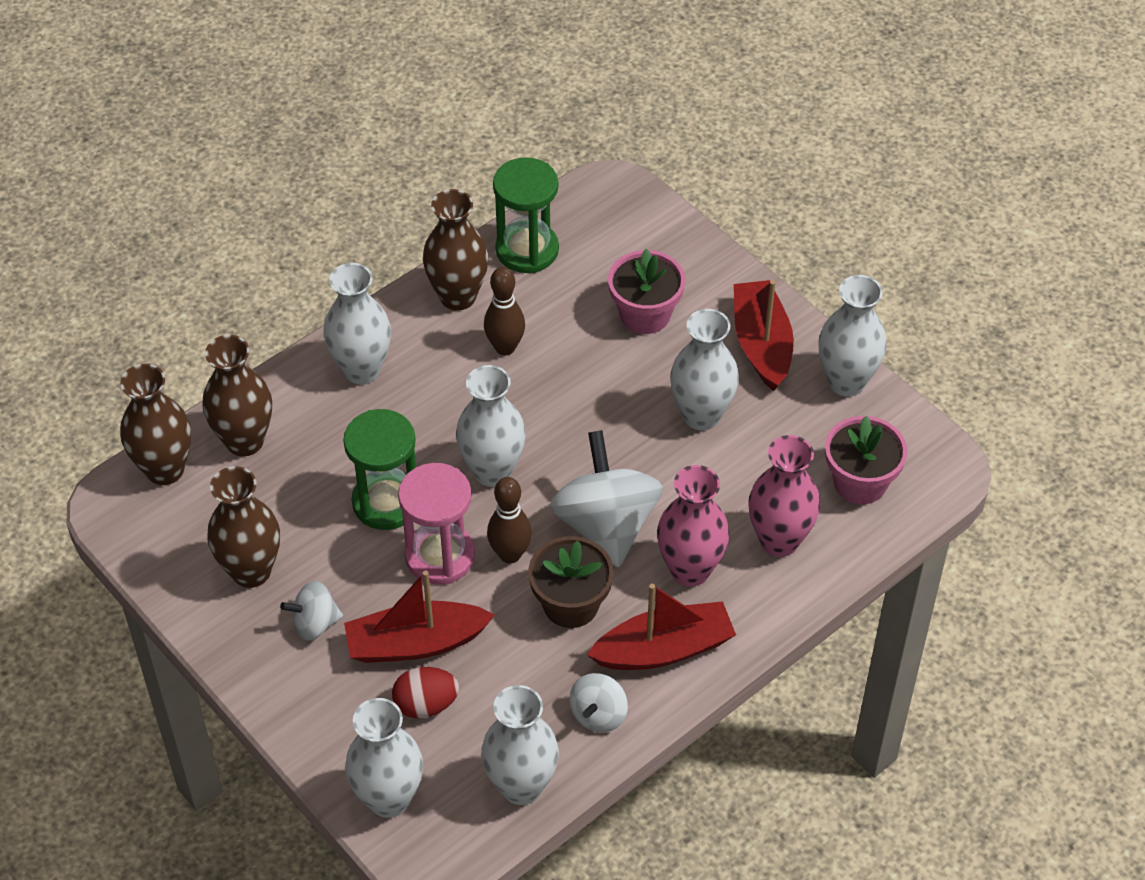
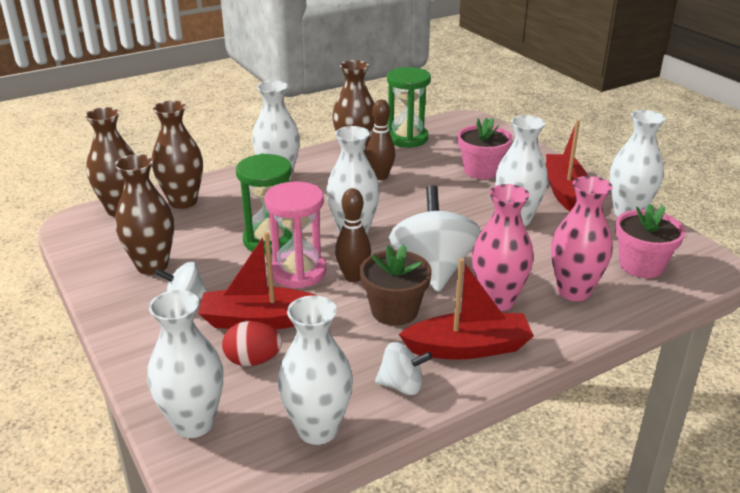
camera: 10 degrees right, 20 degrees down
white spinning top [569,673,628,732] -> white spinning top turned 120 degrees counterclockwise [375,342,432,395]

